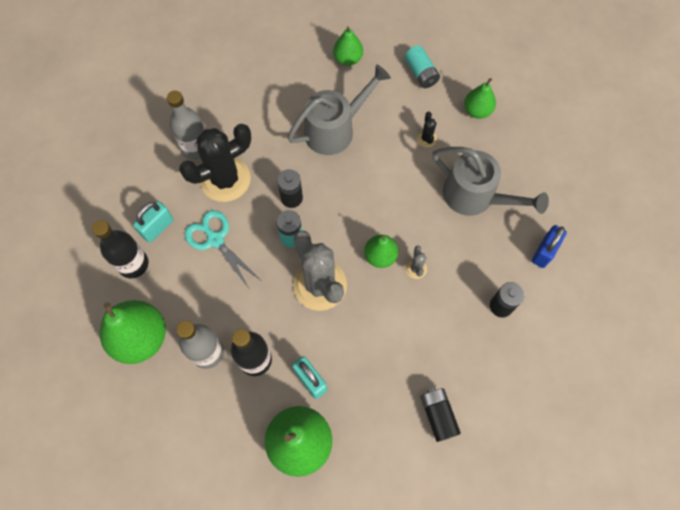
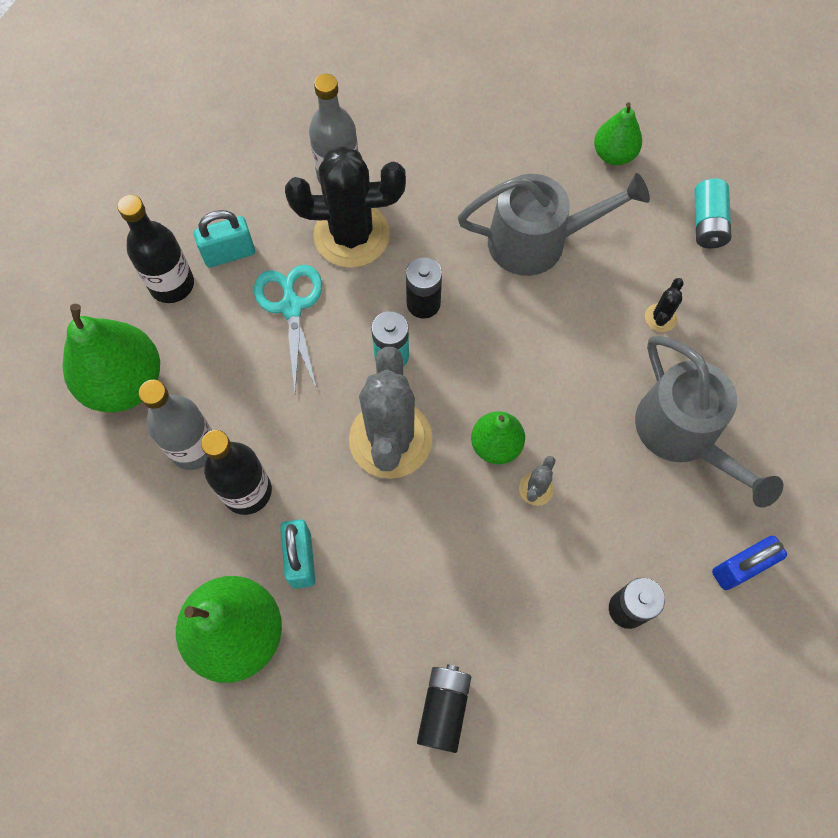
camera: 30 degrees right, 0 degrees up
green pear [464,78,496,119] -> none

